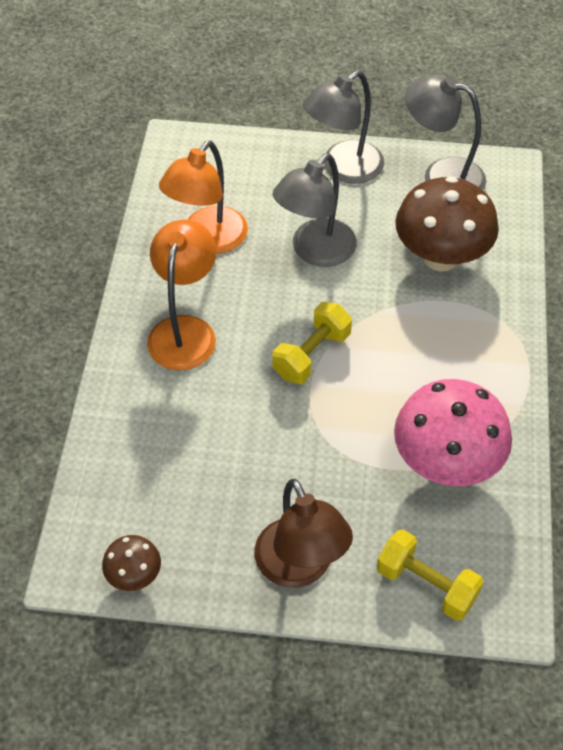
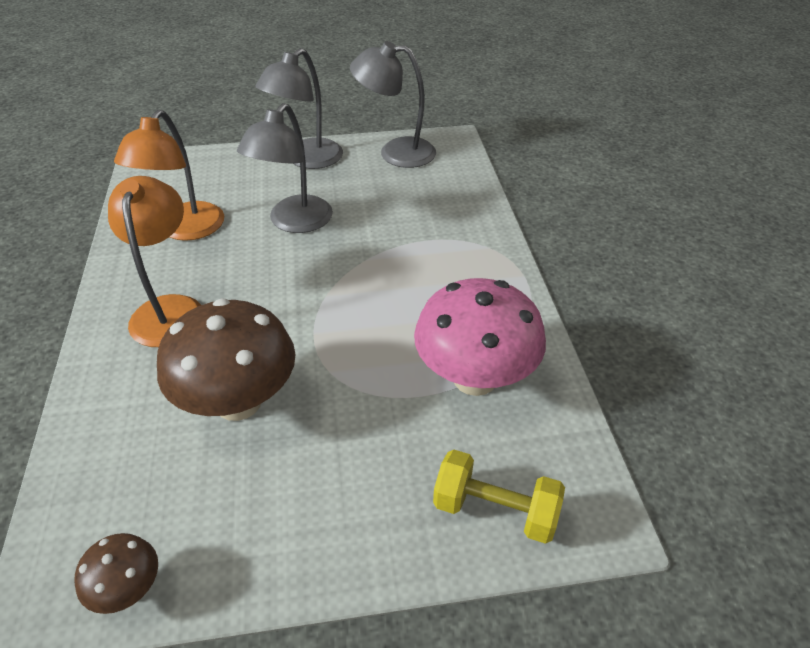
camera: 15 degrees left, 10 degrees down
brown lamp [255,479,353,588] -> none
yellow dumbbell [272,302,352,384] -> none
brown mushroom [395,176,499,271] -> brown mushroom moved to [157,298,295,421]

